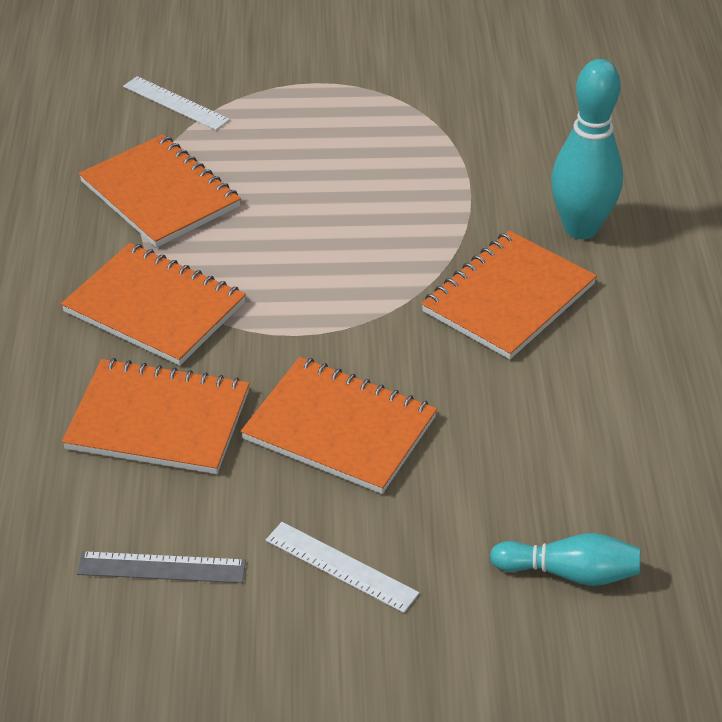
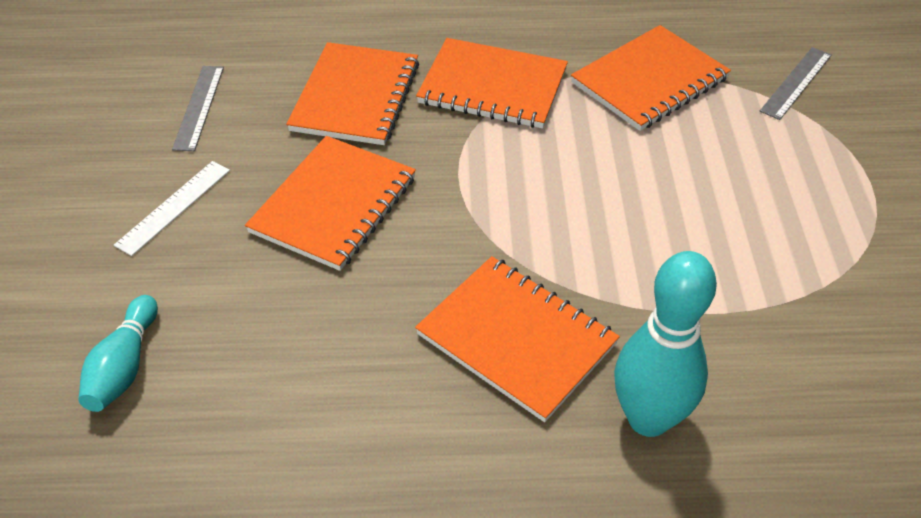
camera: 90 degrees right, 5 degrees up
orange notebook [61,243,246,366] -> orange notebook turned 75 degrees clockwise [416,38,568,128]
white ruler [123,76,230,130] -> grey ruler [760,47,832,120]

